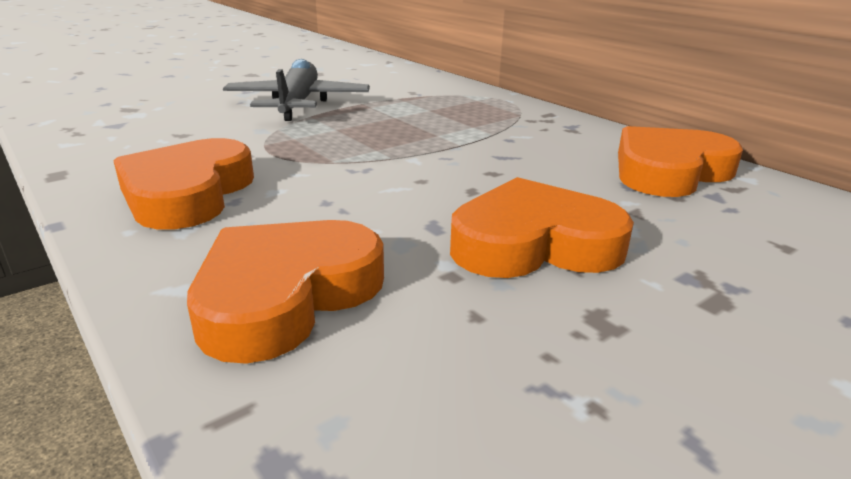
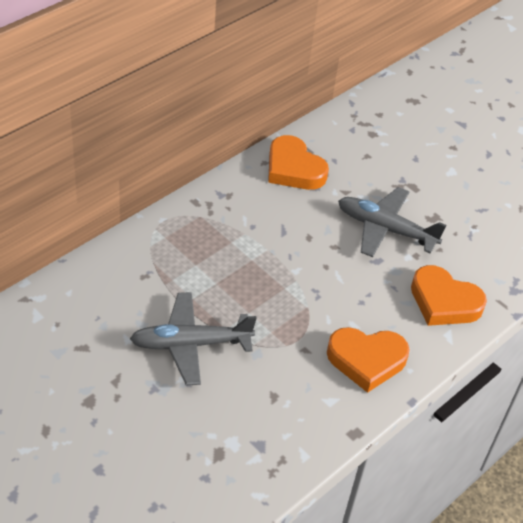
camera: 100 degrees left, 20 degrees up
orange heart [450,177,634,278] -> grey plane [338,187,447,257]

